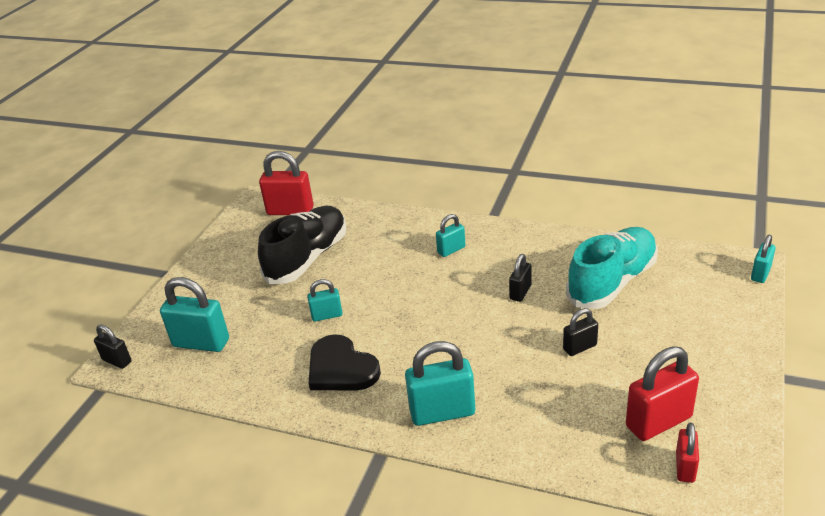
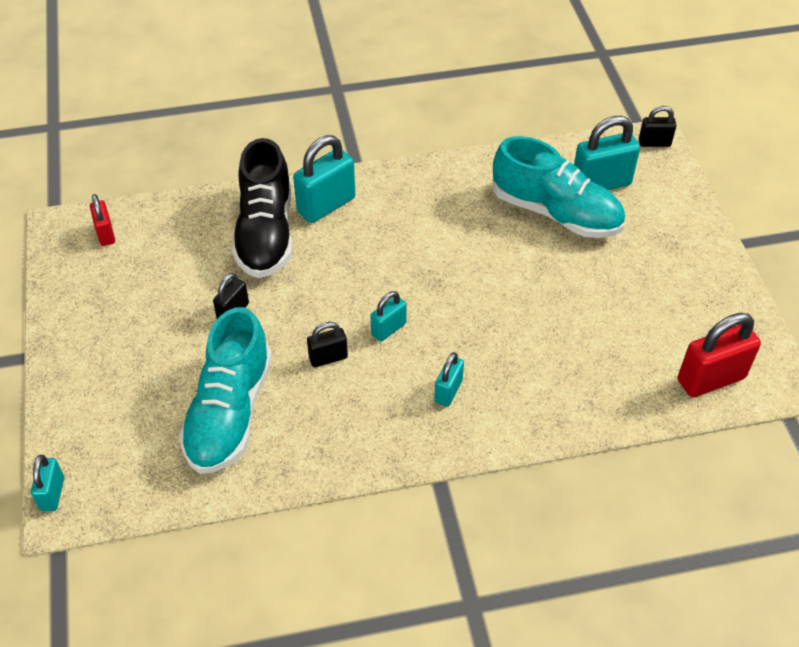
camera: 145 degrees right, 15 degrees up
black shoe [258,206,347,284] -> black shoe moved to [232,138,293,278]
turquoise padlock [307,279,342,321] -> turquoise padlock moved to [371,291,407,342]
black heart [309,334,381,391] -> none
black padlock [509,254,532,302] -> black padlock turned 75 degrees clockwise [307,322,348,367]
red padlock [626,346,699,441] -> none
none -> turquoise shoe [493,136,625,238]

